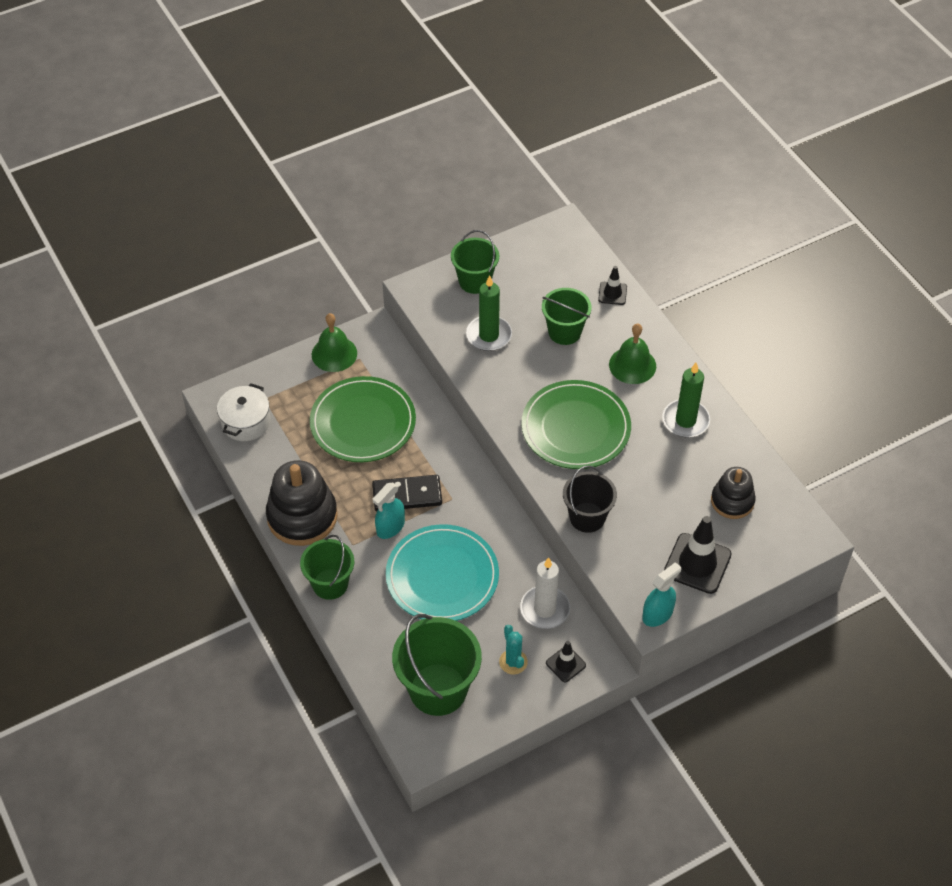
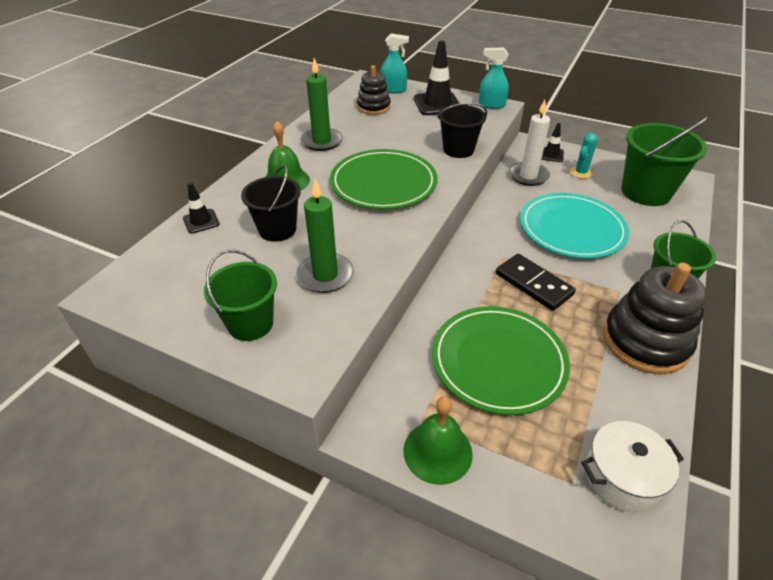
camera: 125 degrees left, 10 degrees down
turquoise spray bottle [373,482,405,539] -> turquoise spray bottle moved to [380,33,409,93]
green bucket [542,288,592,345] -> black bucket [241,165,301,242]

